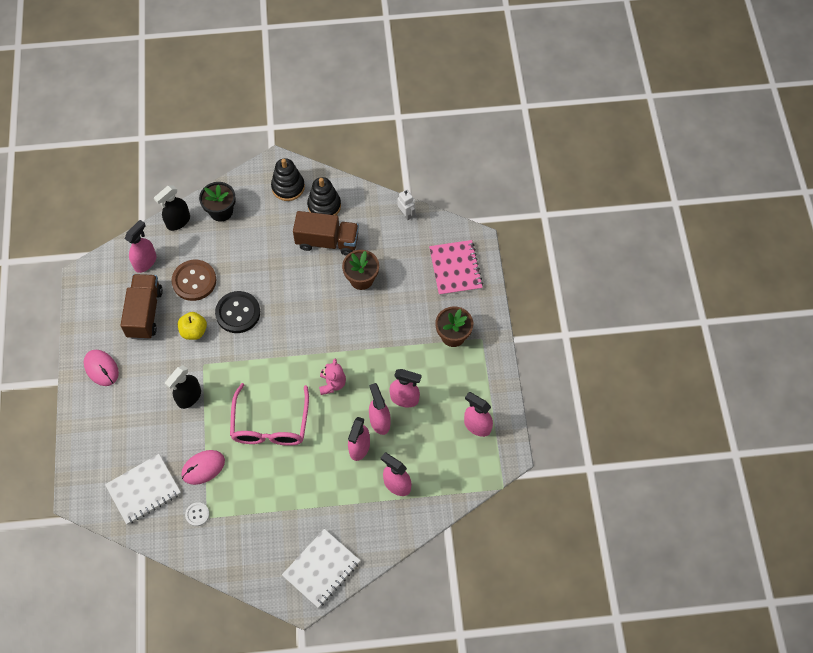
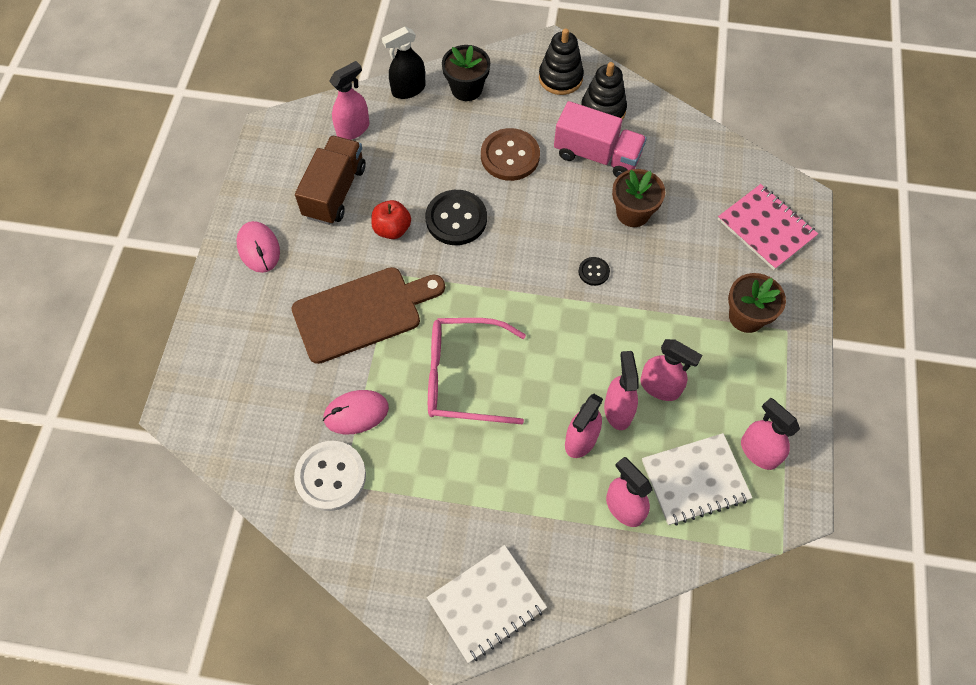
camera: 15 degrees right, 0 degrees up
white notebook [105,454,181,525] -> white notebook moved to [642,433,752,525]
black spray bottle [165,366,201,409] -> brown cutting board [292,267,445,364]
brown button [172,260,216,301] -> brown button moved to [481,128,540,181]
yellow apple [178,312,207,340] -> red apple [371,200,411,239]
white button [185,502,210,526] -> white button [294,441,366,511], size x2.04
pink glasses [230,383,309,446] -> pink glasses turned 75 degrees clockwise [428,318,526,424]
brown truck [293,211,359,256] -> pink truck [554,101,647,177]
pink teddy bear [319,359,346,395] -> none
white robot [397,190,415,220] -> none
pink notebook [429,240,483,296] -> pink notebook turned 45 degrees counterclockwise [718,184,818,270]
none -> black button [579,257,610,286]

